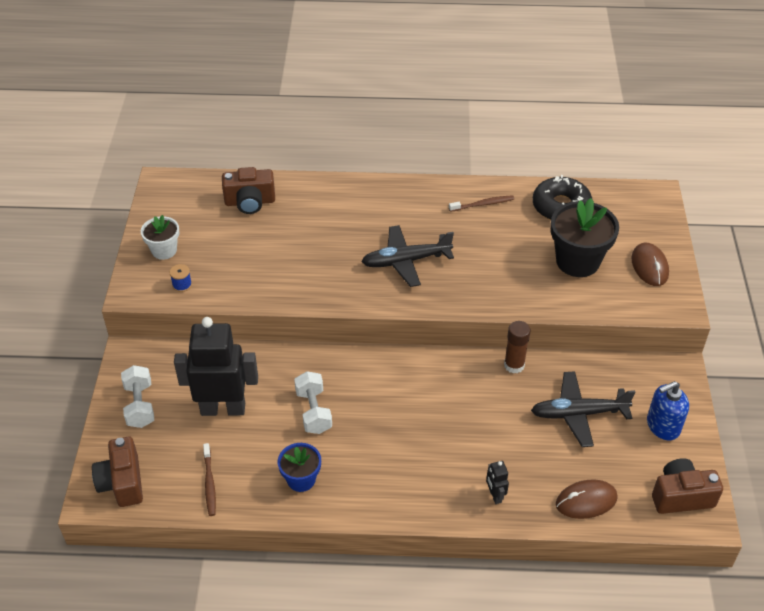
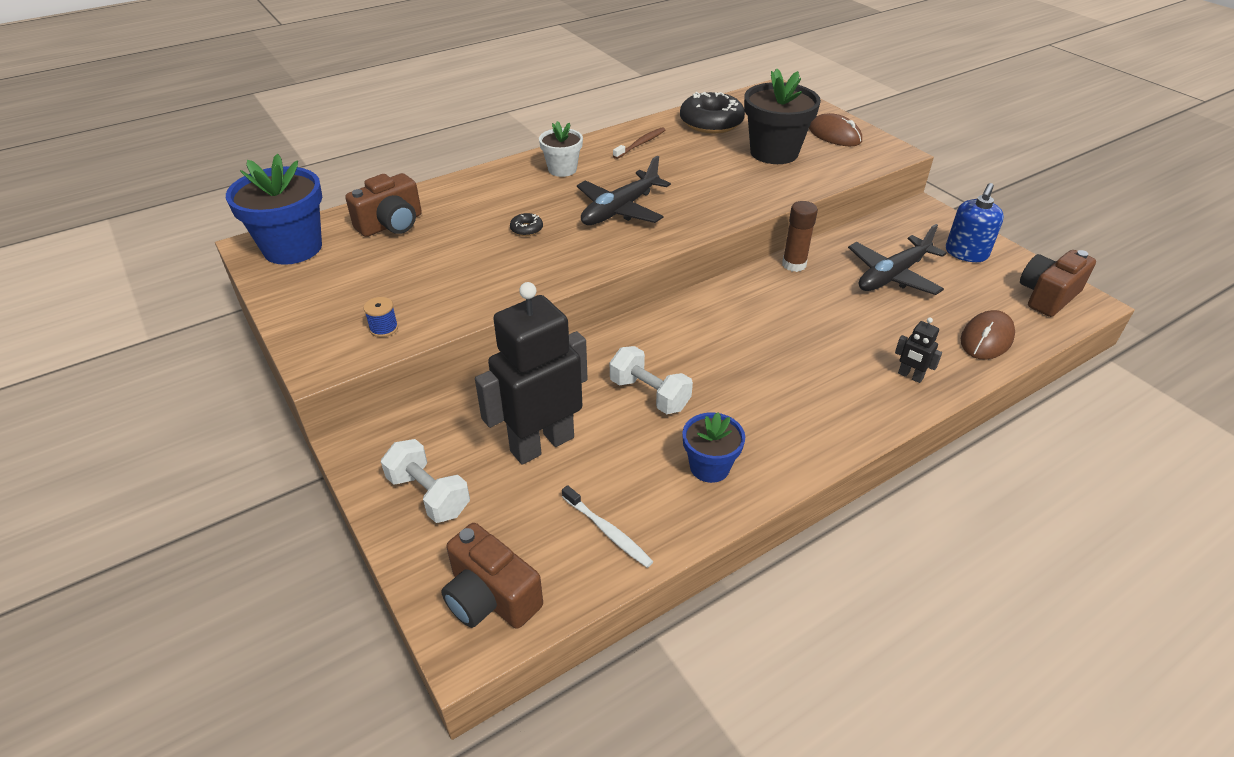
camera: 35 degrees left, 5 degrees down
white flower pot [141,215,179,260] -> white flower pot moved to [539,121,583,177]
brown toothbrush [203,443,216,516] -> white toothbrush [562,485,654,568]
none -> blue flower pot [226,154,322,265]
none -> black donut [510,213,543,236]

